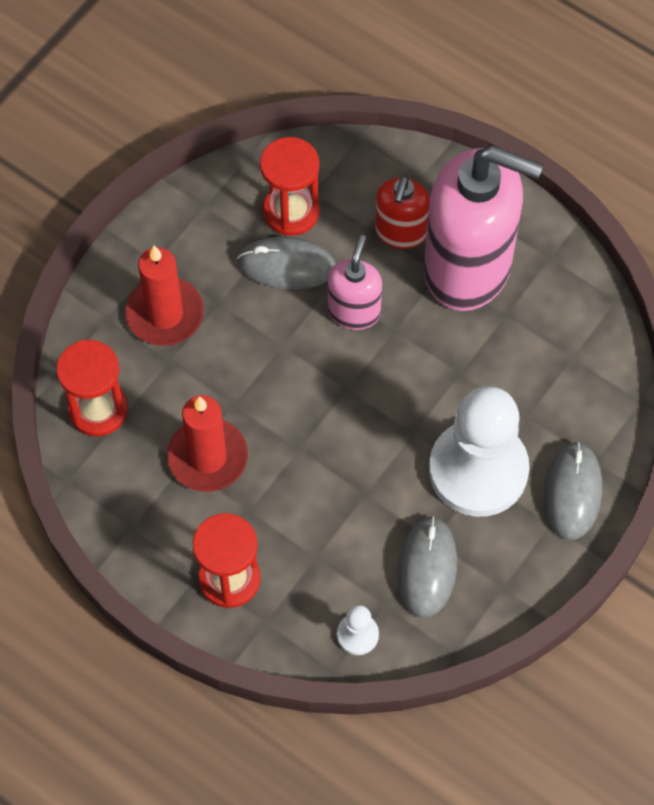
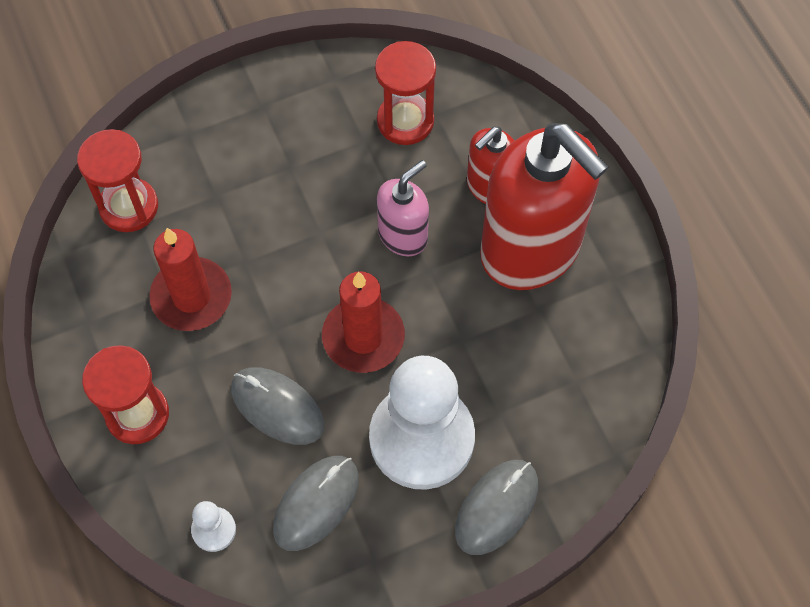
camera: 30 degrees right, 0 degrees up
red candle [125,246,204,346] -> red candle moved to [322,271,405,373]
grey mouse [237,237,336,290] -> grey mouse moved to [231,367,324,445]
pink soap dispenser [424,146,544,311] -> red soap dispenser [480,123,608,290]

